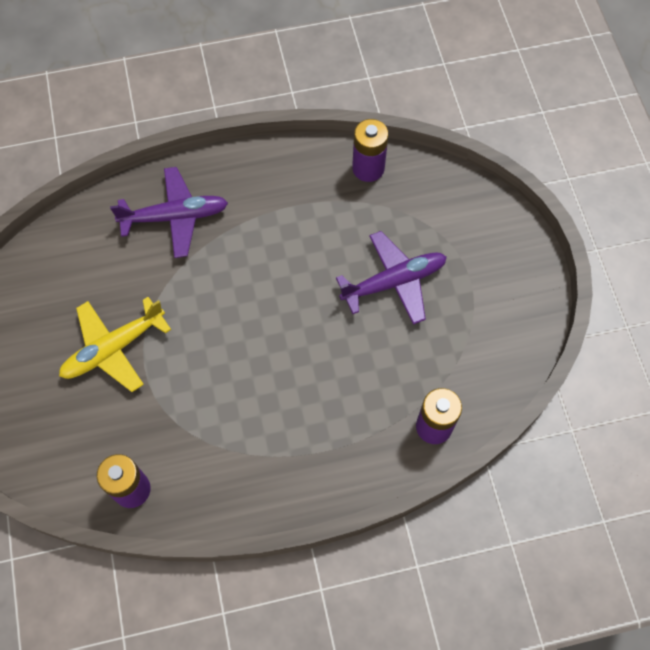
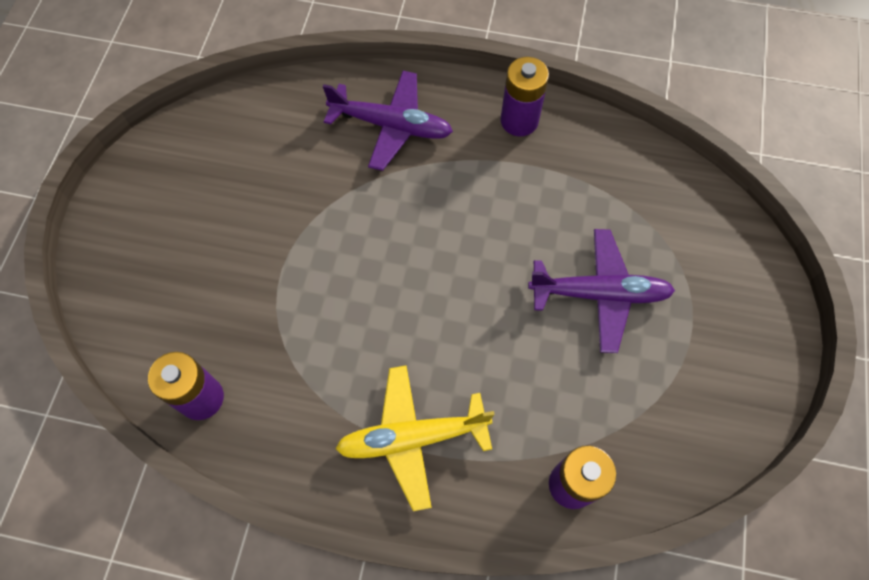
camera: 25 degrees right, 0 degrees up
yellow plane [59,297,171,392] -> yellow plane moved to [336,366,495,511]
purple battery [352,119,388,182] -> purple battery moved to [501,57,549,136]

